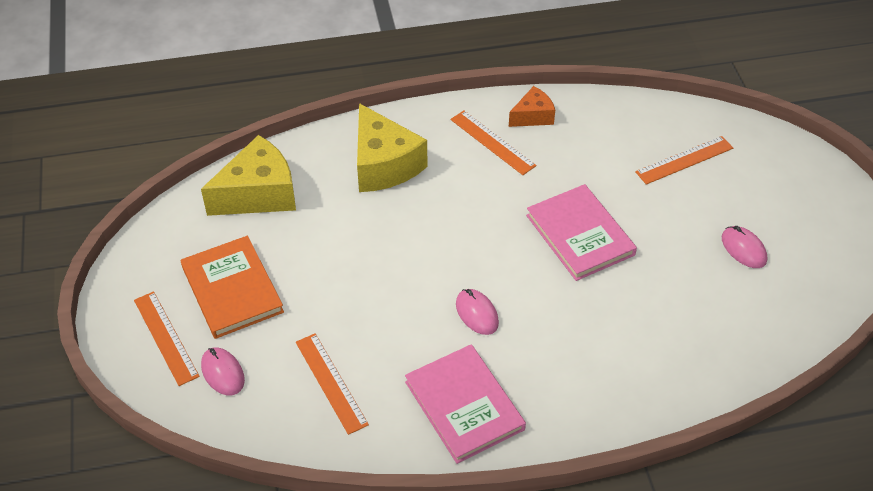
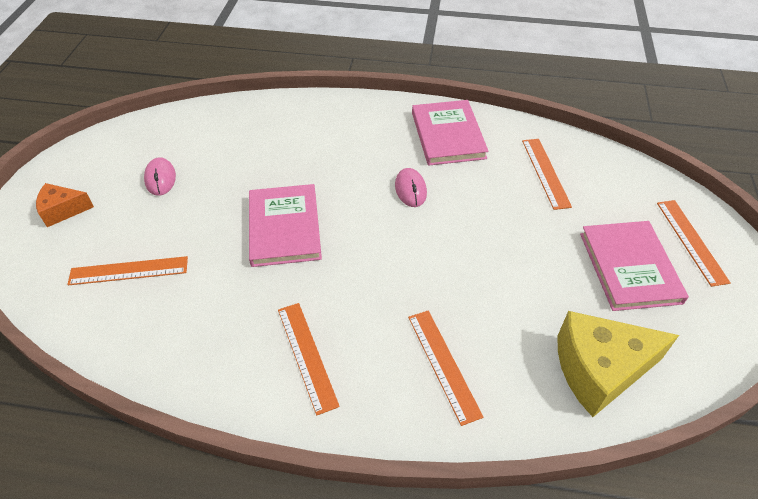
camera: 160 degrees left, 0 degrees up
orange book [181,236,284,339] -> pink book [580,221,689,311]
pink mouse [201,347,245,395] -> none
yellow cheese [357,103,427,192] -> orange ruler [408,310,483,426]
orange cheese [509,86,555,127] -> orange cheese moved to [36,183,94,227]

